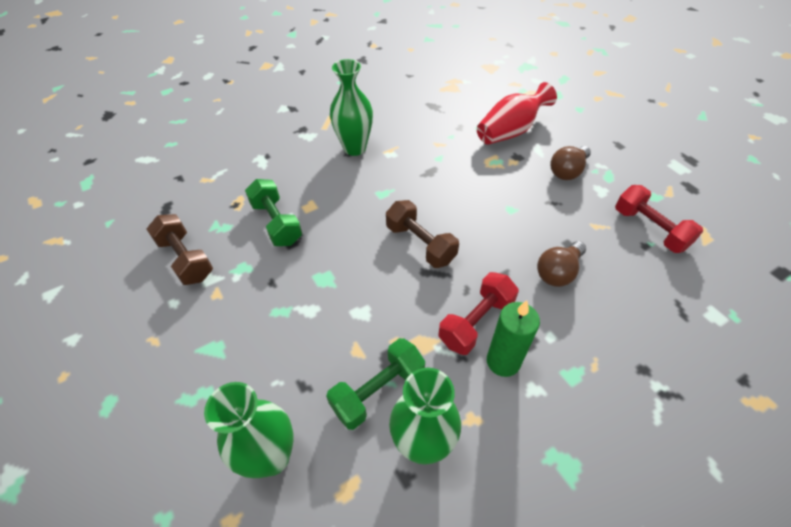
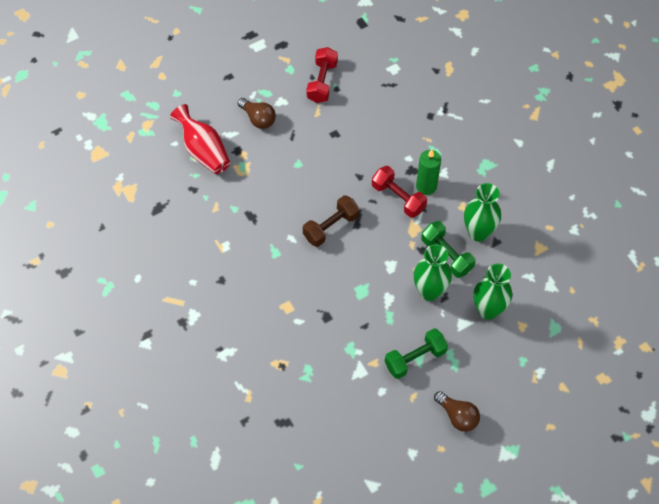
camera: 90 degrees left, 10 degrees up
brown dumbbell [147,214,213,285] -> none
green dumbbell [245,179,302,246] -> green dumbbell moved to [385,328,448,379]
green vase [330,59,373,156] -> green vase moved to [414,244,452,301]
brown light bulb [537,241,586,287] -> brown light bulb moved to [434,391,480,432]
red dumbbell [615,185,703,253] -> red dumbbell turned 45 degrees counterclockwise [306,47,338,103]

